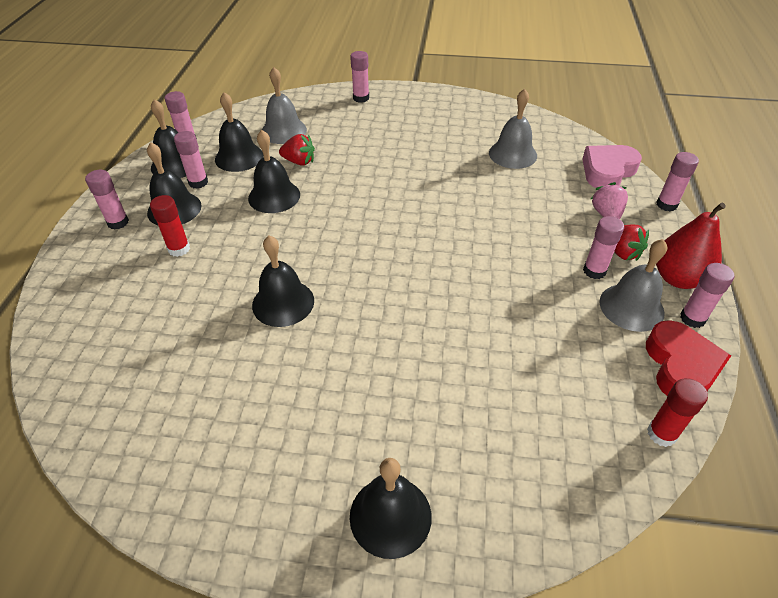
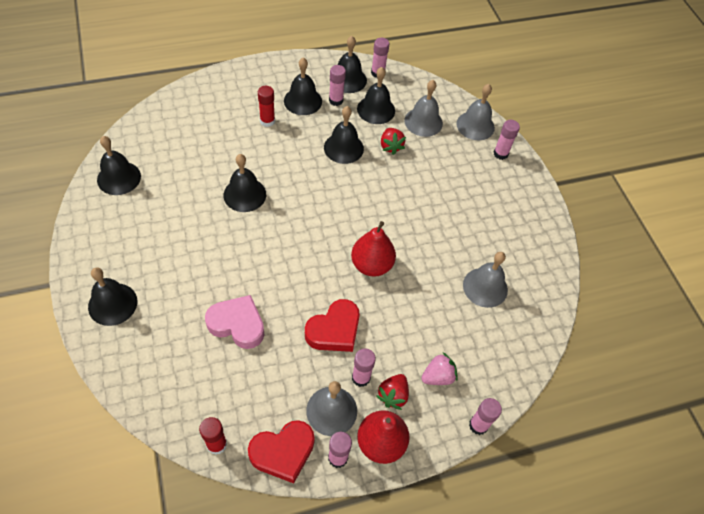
camera: 60 degrees right, 10 degrees up
pink glue stick [85,170,129,230] -> none
pink heart [582,145,642,188] -> pink heart moved to [205,295,264,349]
none -> black bell [97,136,141,195]
none -> red heart [305,299,360,352]
none -> red pear [351,221,396,276]
none -> grey bell [456,84,495,140]

